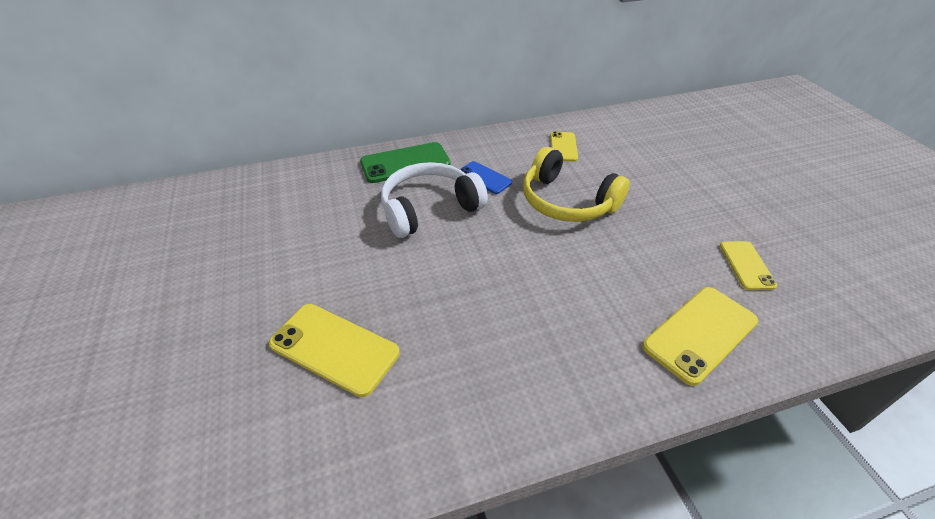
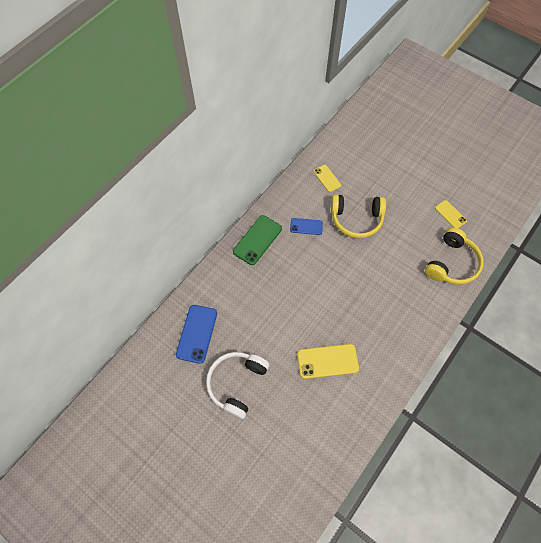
camera: 35 degrees left, 20 degrees up
white headphones [381,162,488,238] -> white headphones moved to [206,352,269,419]
yellow phone [642,287,758,386] -> yellow headphones [425,228,484,285]
none -> blue phone [176,305,217,364]

